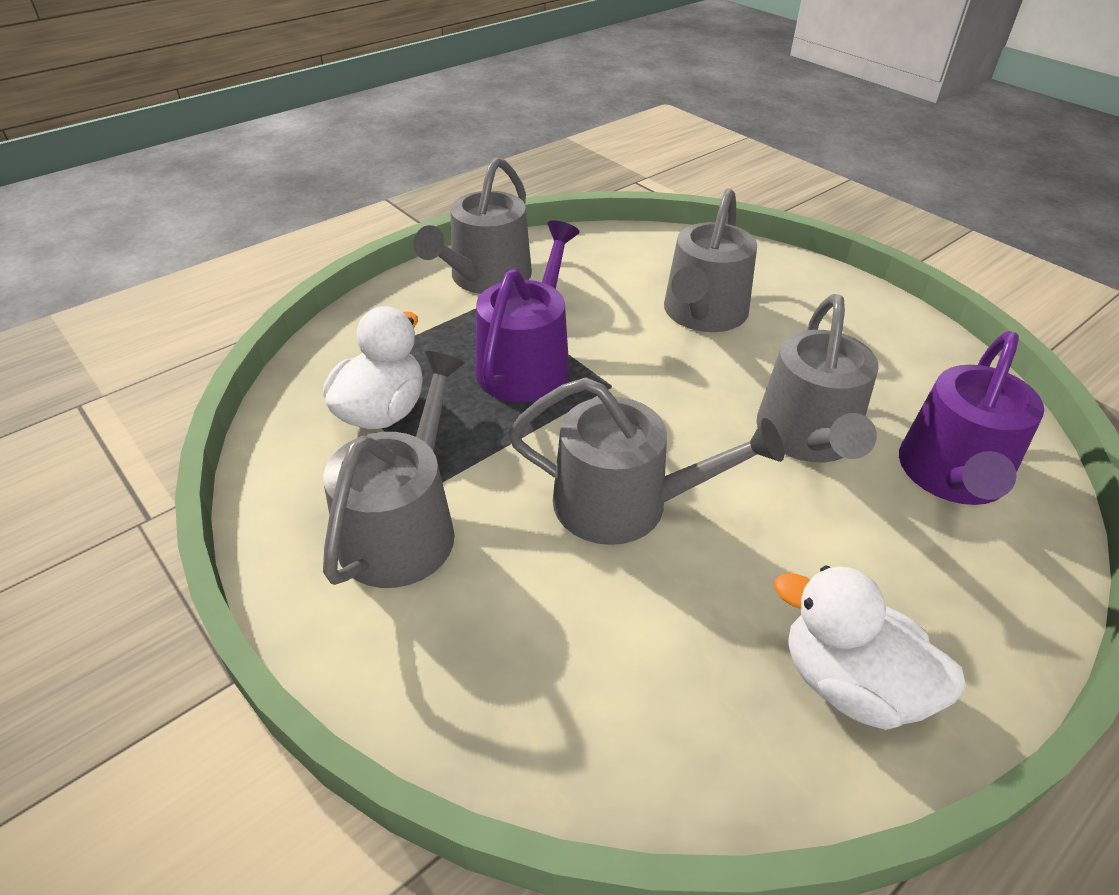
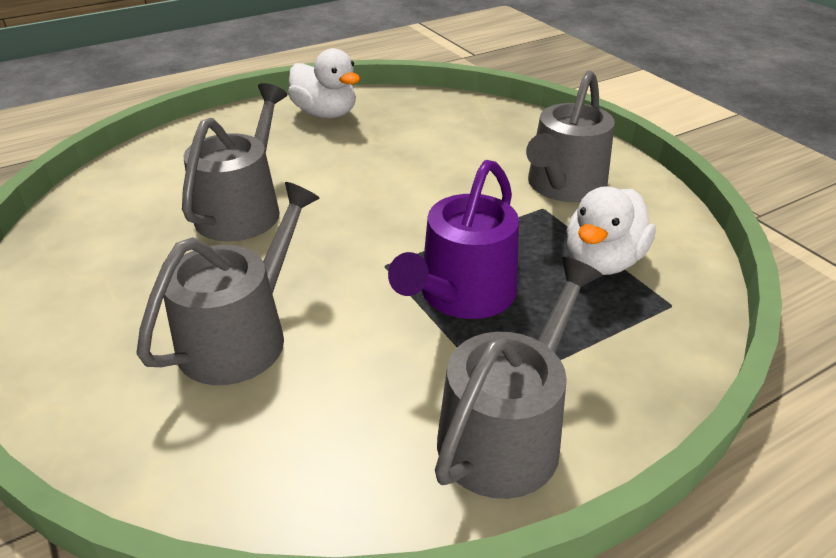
camera: 170 degrees left, 5 degrees down
grey watering can [509,378,784,545] -> none
purple watering can [899,331,1044,505] -> none

